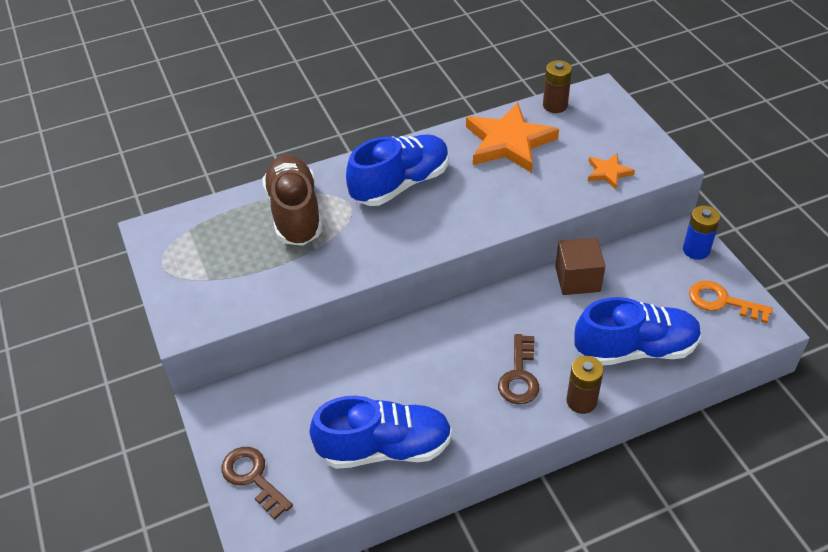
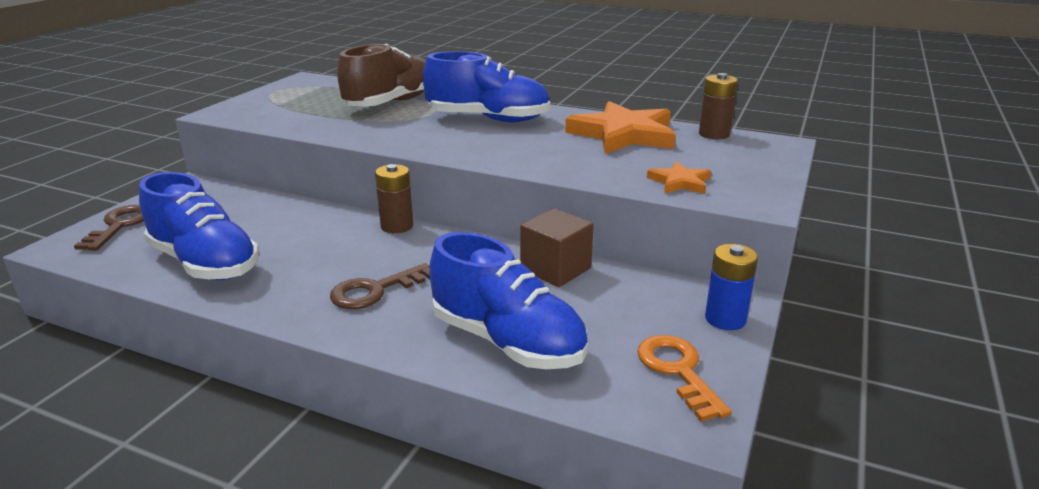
camera: 45 degrees right, 20 degrees down
brown battery [566,356,604,414] -> brown battery moved to [375,164,413,233]

